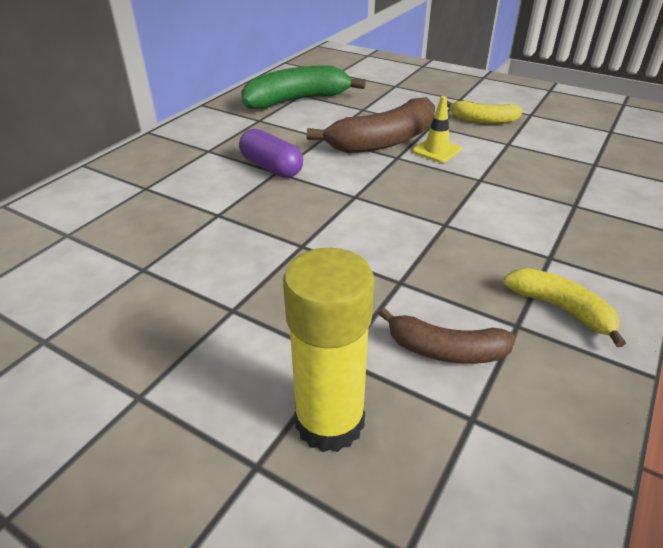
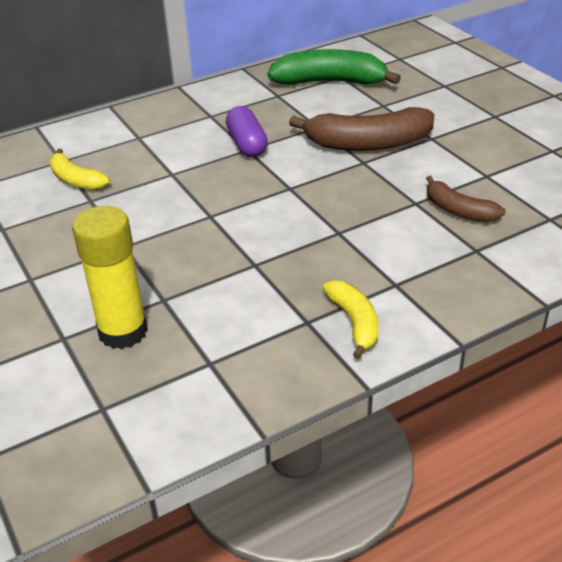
camera: 30 degrees right, 0 degrees up
brown banana [379,308,516,364] -> brown banana moved to [426,176,505,222]
yellow traffic cone [412,96,461,163] -> none
yellow banana [447,101,523,124] -> yellow banana moved to [50,149,110,190]

